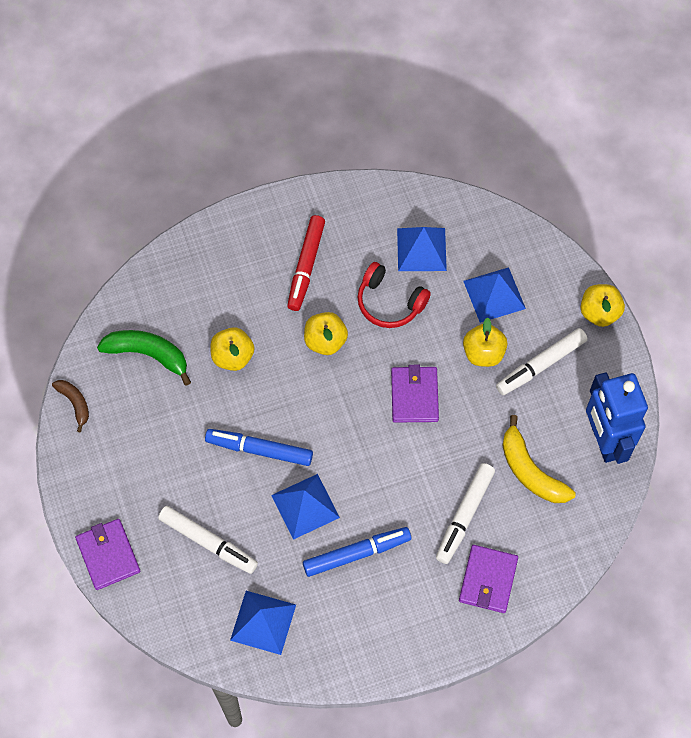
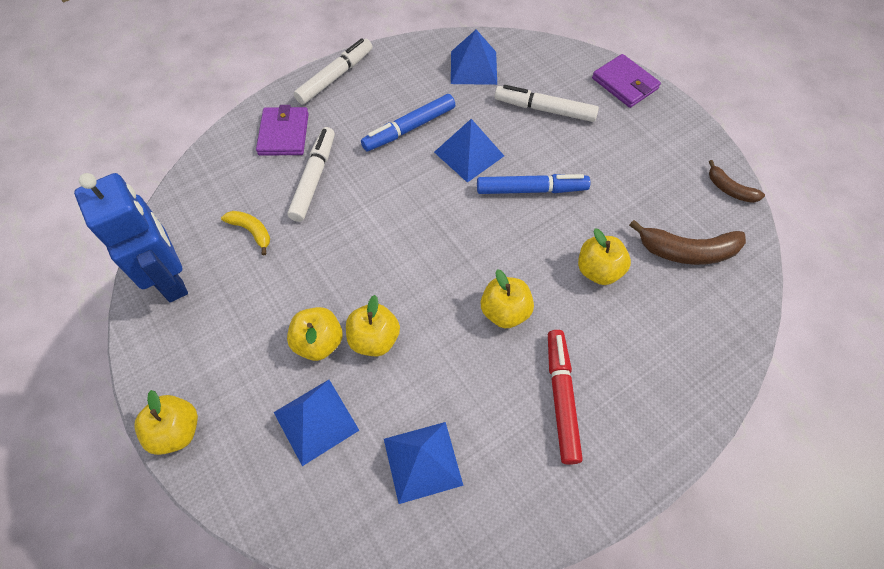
camera: 165 degrees right, 5 degrees down
green banana [97,330,191,386] -> brown banana [629,220,746,265]
red headphones [358,262,431,328] -> none
purple wallet [391,365,439,423] -> none
white marker [496,328,588,395] -> white marker moved to [294,38,372,104]
yellow banana [502,415,576,503] -> yellow banana [221,211,270,256], size x0.59
none -> yellow apple [346,295,400,356]

